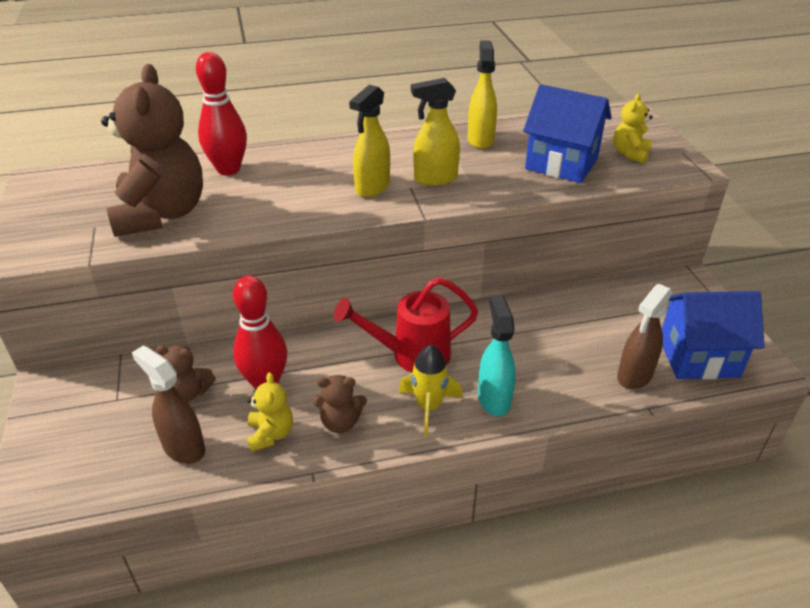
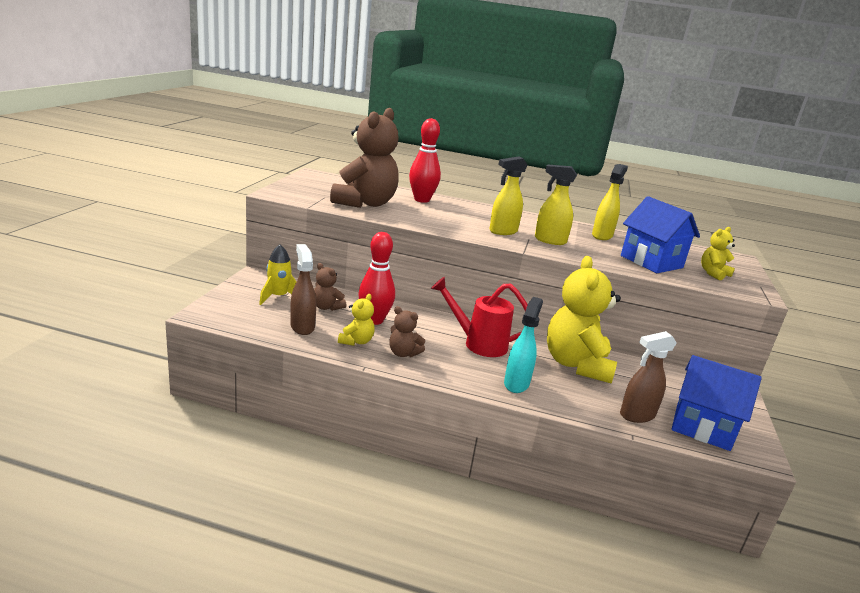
camera: 25 degrees right, 15 degrees down
yellow rocket [399,345,462,436] -> yellow rocket moved to [259,244,297,305]
none -> yellow teddy bear [547,256,621,383]

